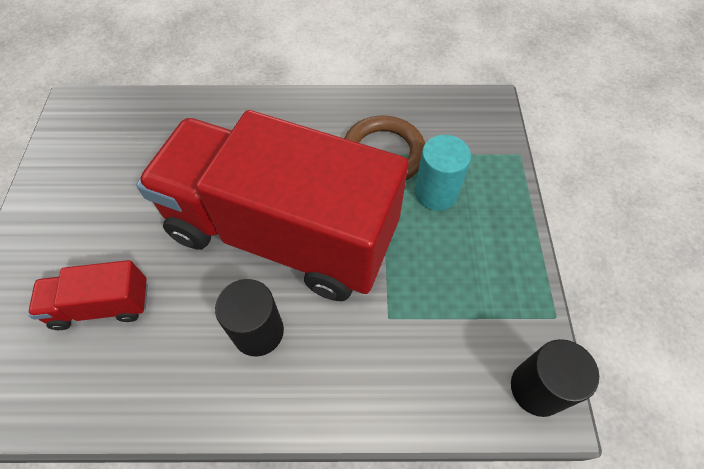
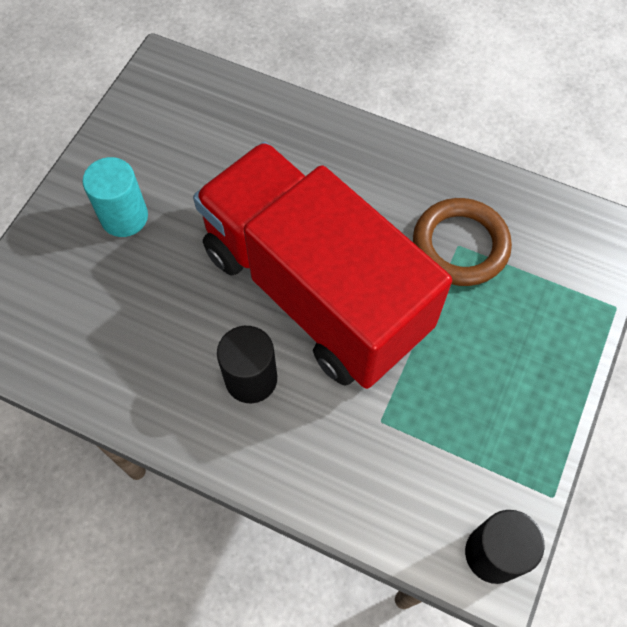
camera: 25 degrees right, 5 degrees up
red truck [28,260,148,330] -> none
turquoise cylinder [415,135,471,211] -> turquoise cylinder moved to [82,157,148,237]

